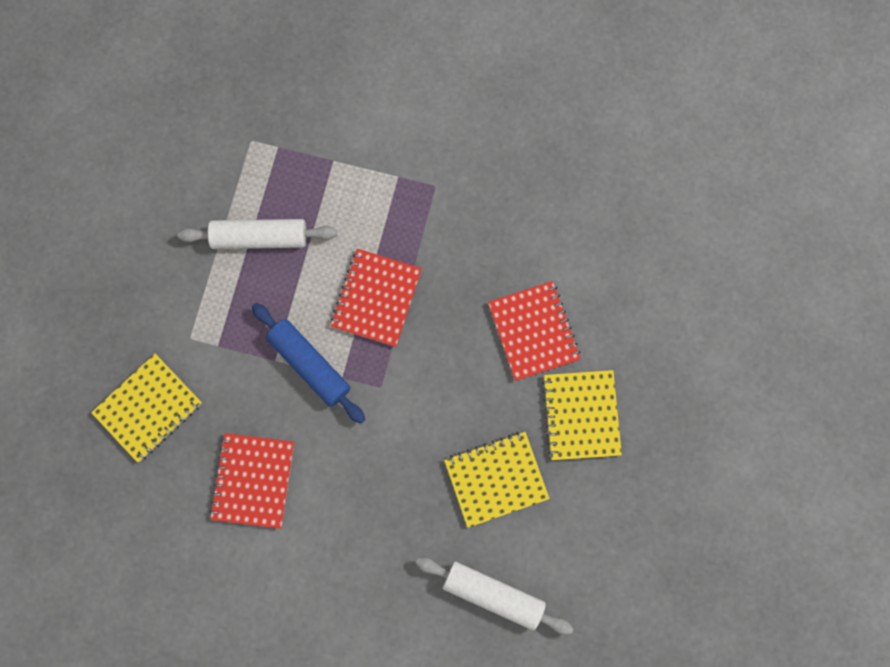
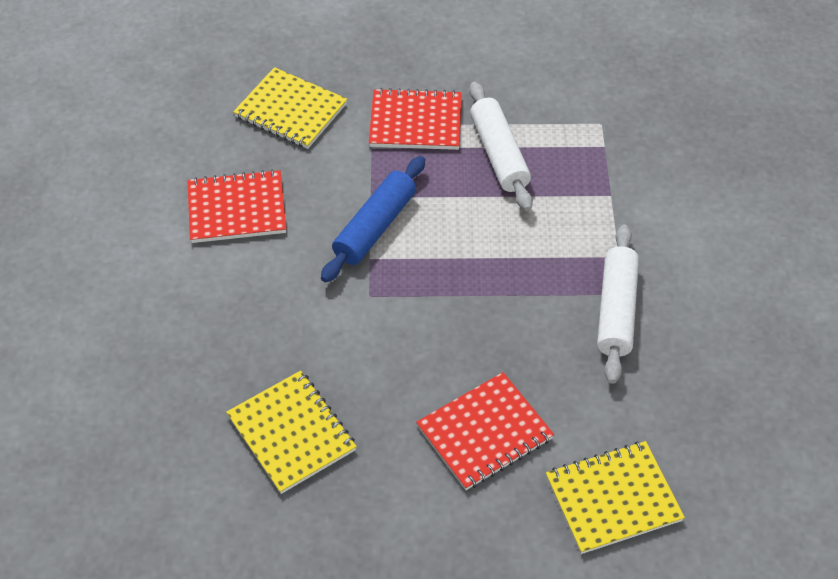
camera: 75 degrees right, 25 degrees down
red notebook [331,249,422,347] -> red notebook moved to [369,88,462,150]
white rolling pin [415,557,574,635] -> white rolling pin moved to [597,224,639,384]
yellow notebook [542,370,622,460] -> yellow notebook moved to [546,441,685,554]

